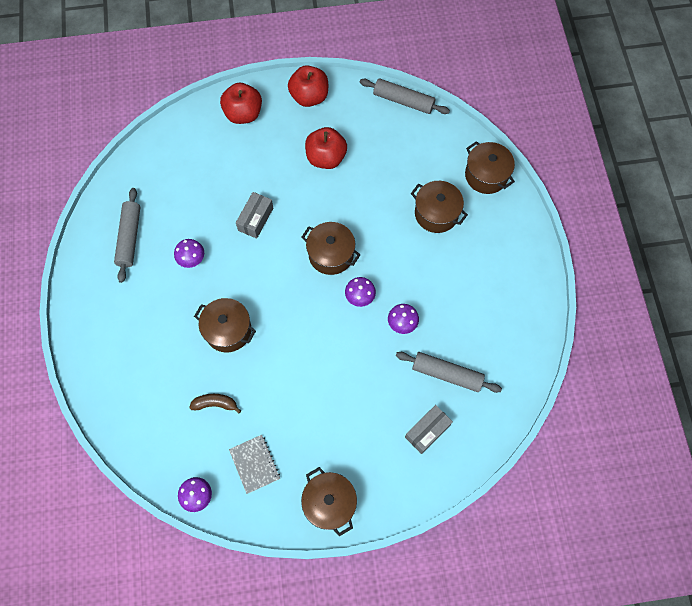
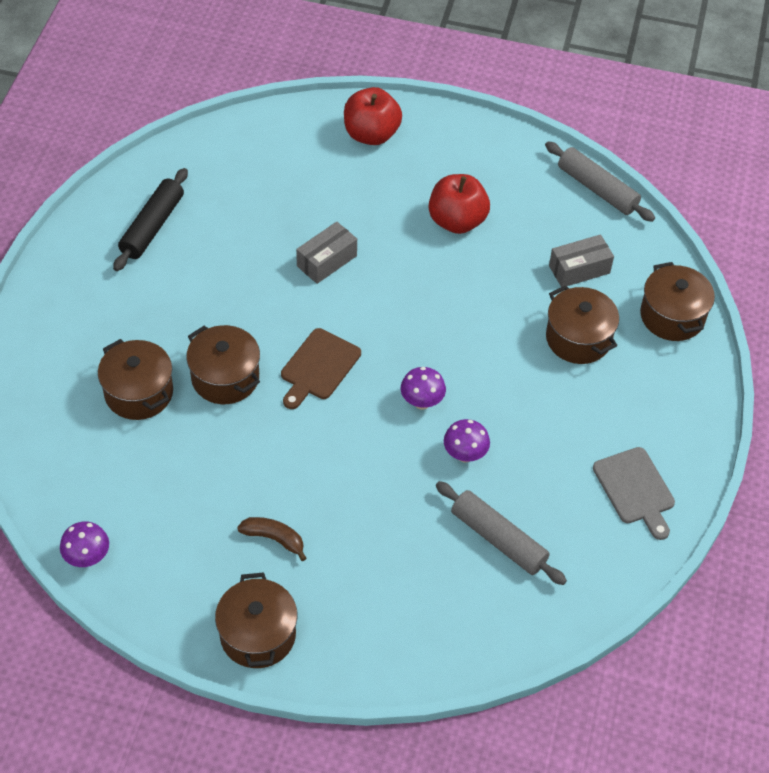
camera: 20 degrees right, 15 degrees down
grey rolling pin [114,188,141,283] -> black rolling pin [113,168,188,271]
purple mushroom [174,239,204,268] -> none
brown banana [189,394,241,414] -> brown banana moved to [237,517,307,561]
grey notebook [229,435,280,494] -> none
red apple [288,65,328,107] -> none
brown pot [301,222,360,275] -> brown pot moved to [98,339,173,420]
grey box [405,405,453,454] -> grey box moved to [549,234,614,287]
none -> brown cutting board [281,328,361,409]
none -> grey cutting board [593,447,675,540]

